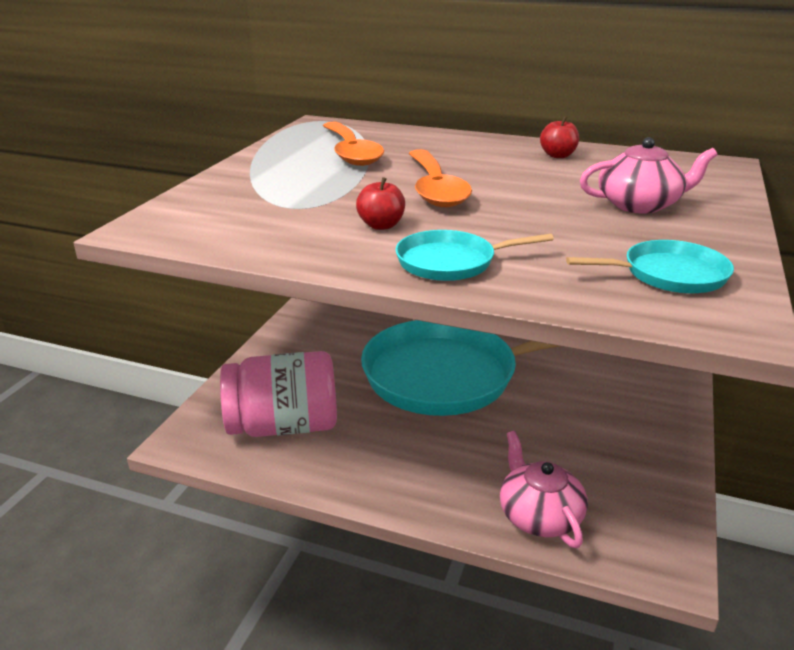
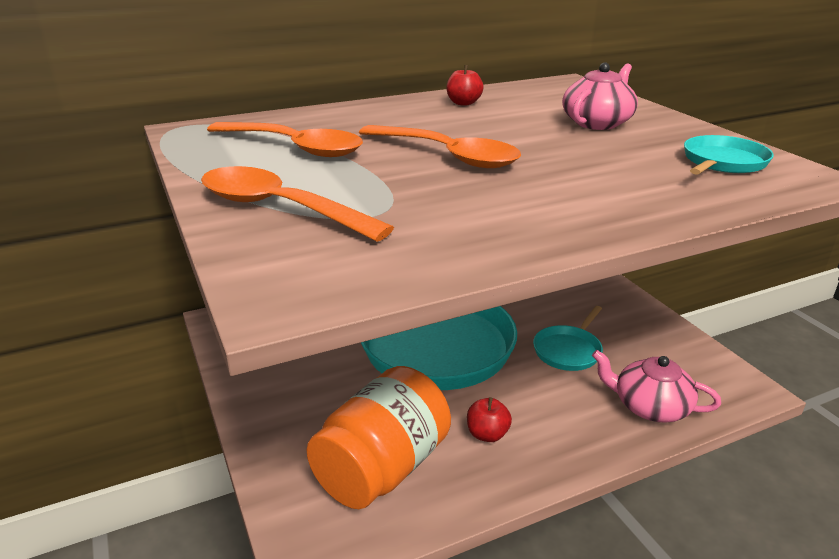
camera: 45 degrees left, 0 degrees up
pink jar [220,351,337,437] -> orange jar [307,366,451,509]
red apple [356,177,405,230] -> red apple moved to [467,397,512,442]
turquoise pan [395,230,554,281] -> turquoise pan moved to [533,306,603,371]
none -> orange spoon [201,166,394,242]

